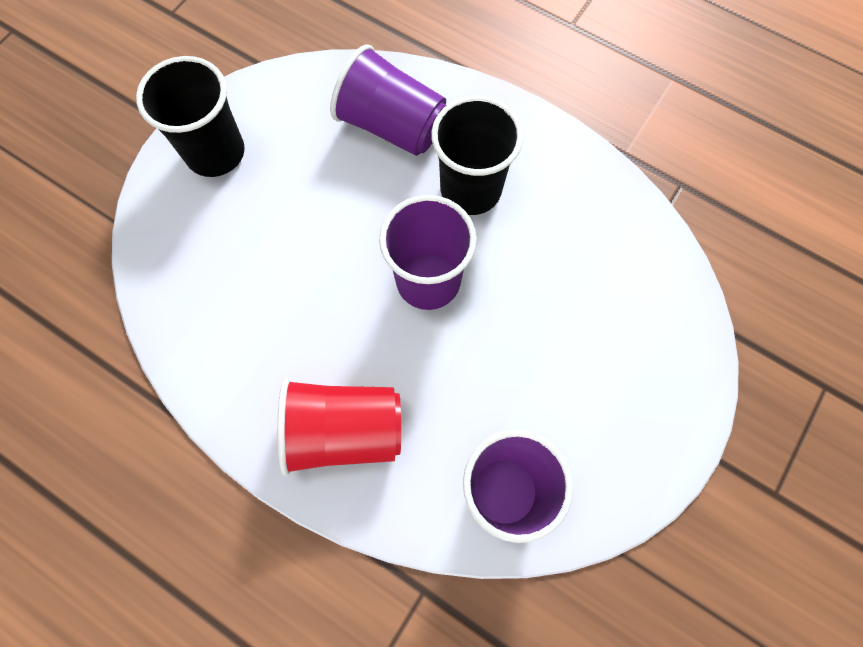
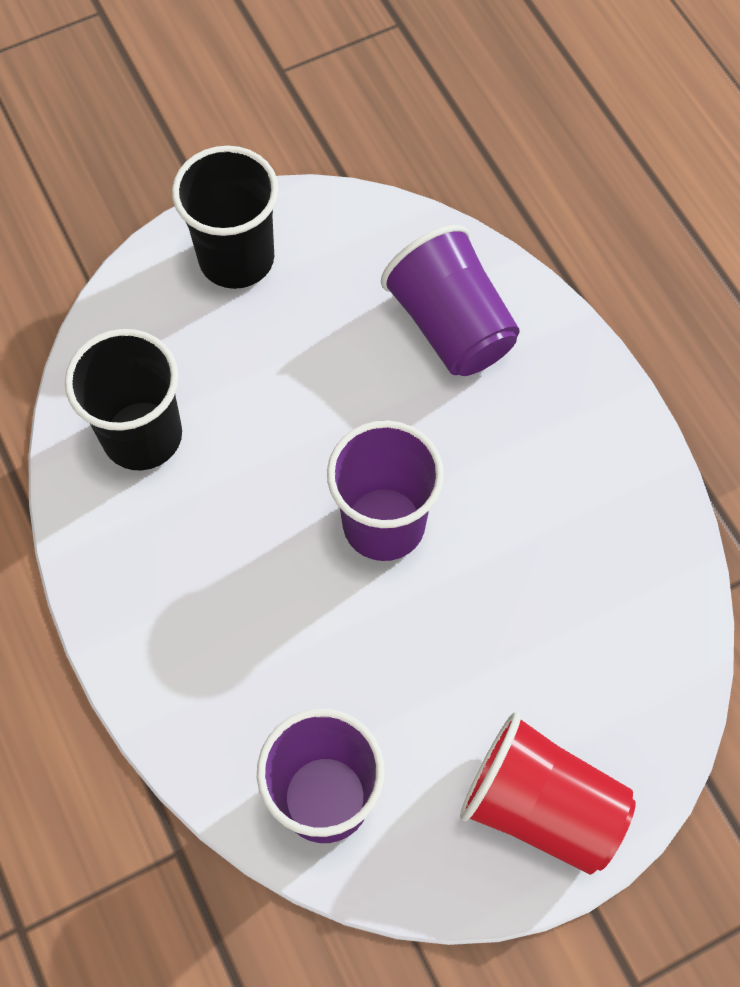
camera: 30 degrees right, 5 degrees down
red cup [277,378,401,476] -> red cup moved to [460,712,636,875]
black cup [431,96,523,215] -> black cup moved to [65,329,182,470]

